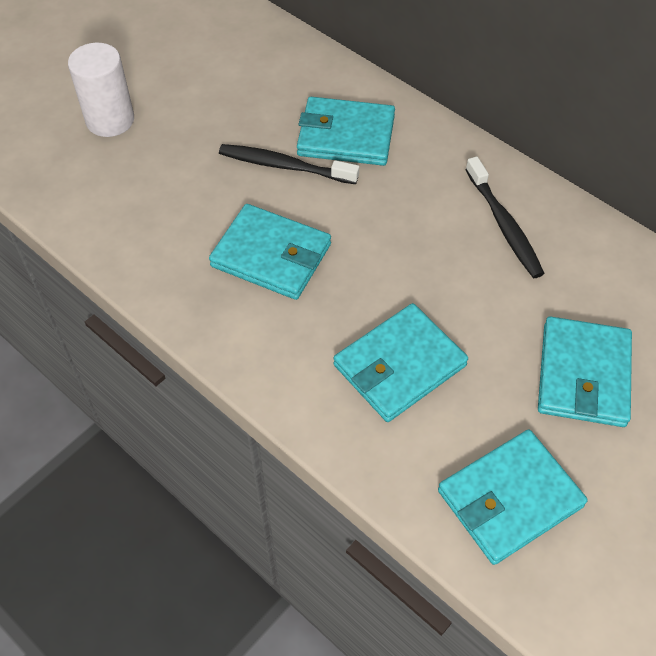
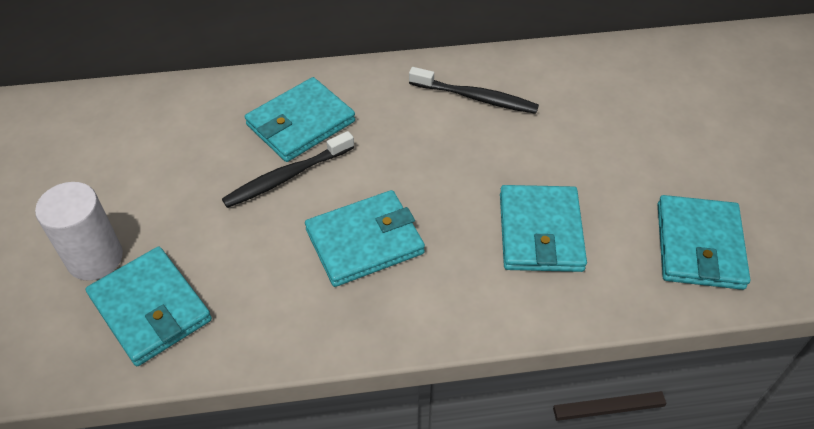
camera: 50 degrees left, 5 degrees down
turquoise wallet [538,316,632,427] -> turquoise wallet moved to [86,247,212,366]

